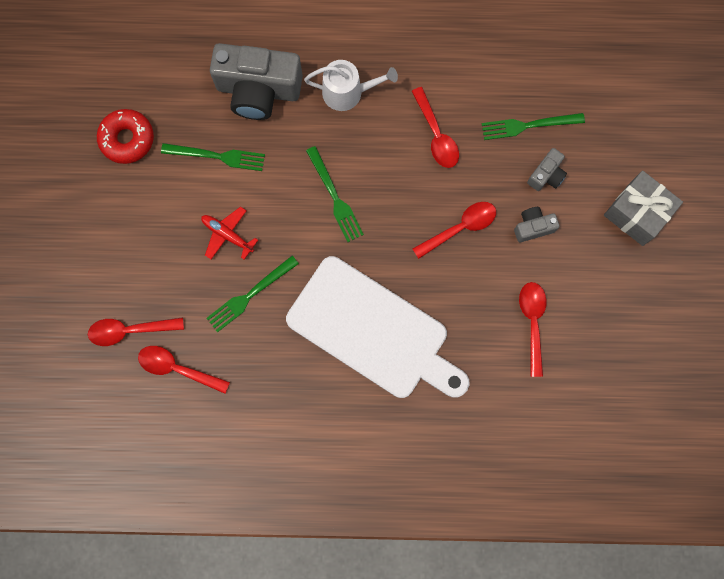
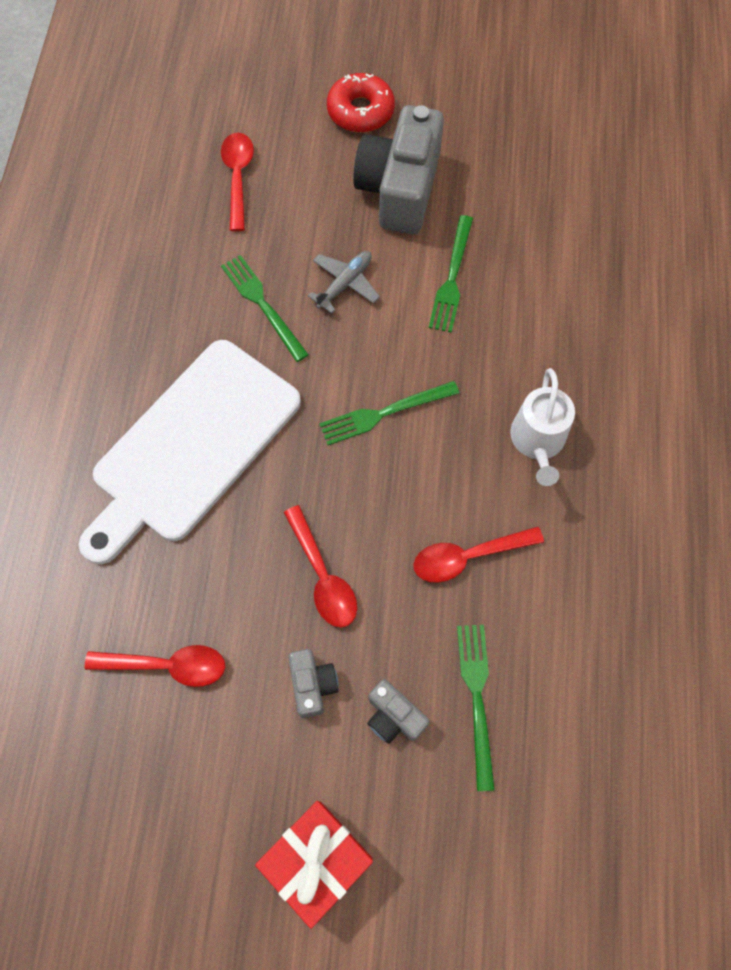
camera: 95 degrees right, 10 degrees down
red donut [97,109,154,164] -> red donut moved to [327,73,395,133]
red spoon [138,346,230,394] -> none
red plane [201,206,258,259] -> grey plane [307,251,380,314]
grey camera [210,43,303,120] -> grey camera moved to [353,105,444,234]
grey gift [604,170,683,246] -> red gift [255,801,373,929]

